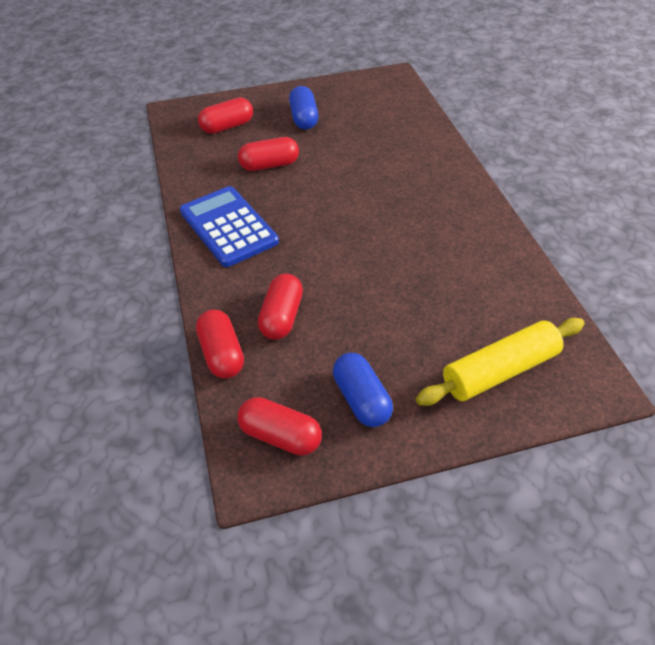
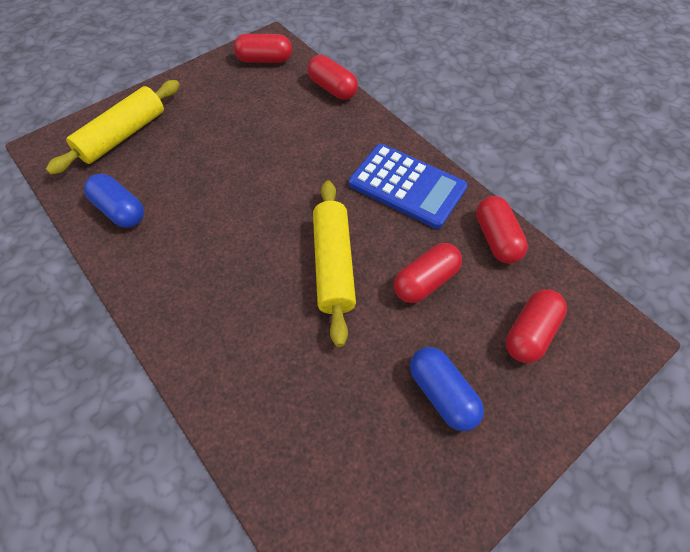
camera: 155 degrees right, 10 degrees up
red capsule [258,274,303,340] -> red capsule moved to [476,196,528,264]
blue capsule [333,353,393,427] -> blue capsule moved to [84,174,144,228]
none -> yellow rolling pin [313,180,356,347]

